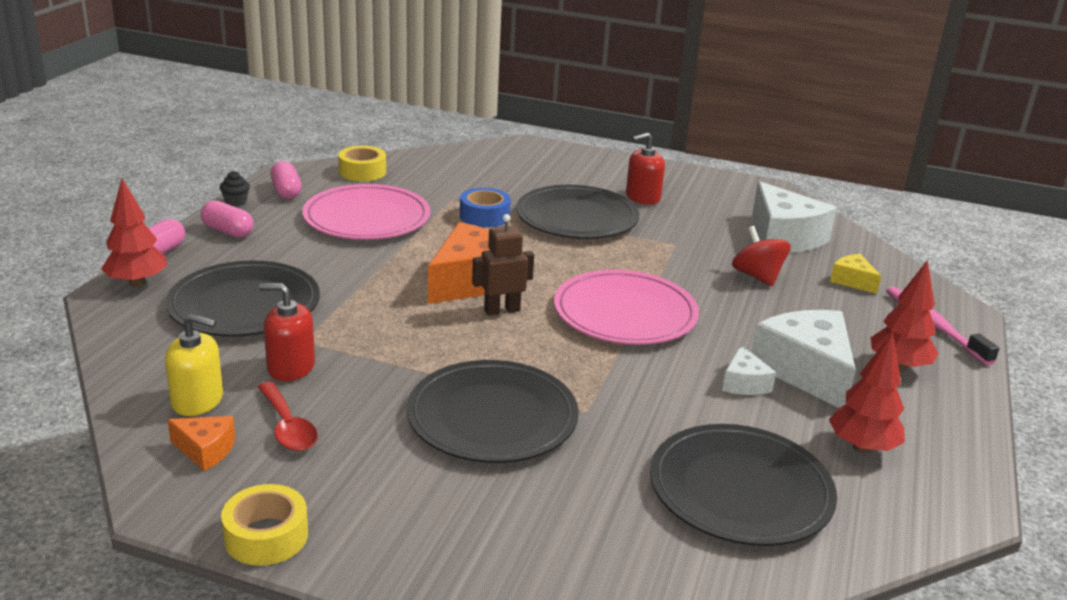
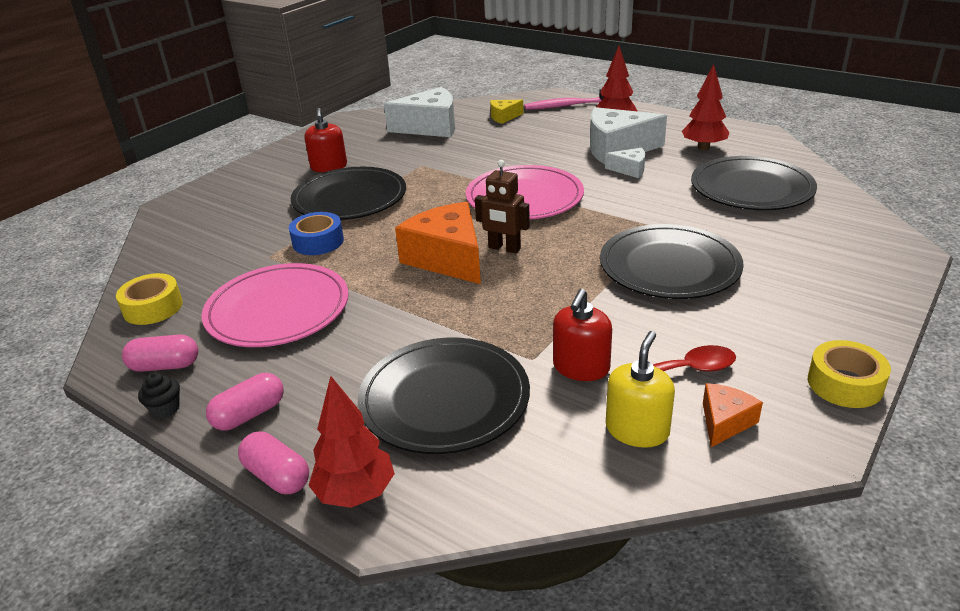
camera: 70 degrees left, 5 degrees up
brown robot [472,214,534,316] -> brown robot turned 60 degrees counterclockwise [475,160,530,253]
red spinning top [732,226,791,286] -> none

